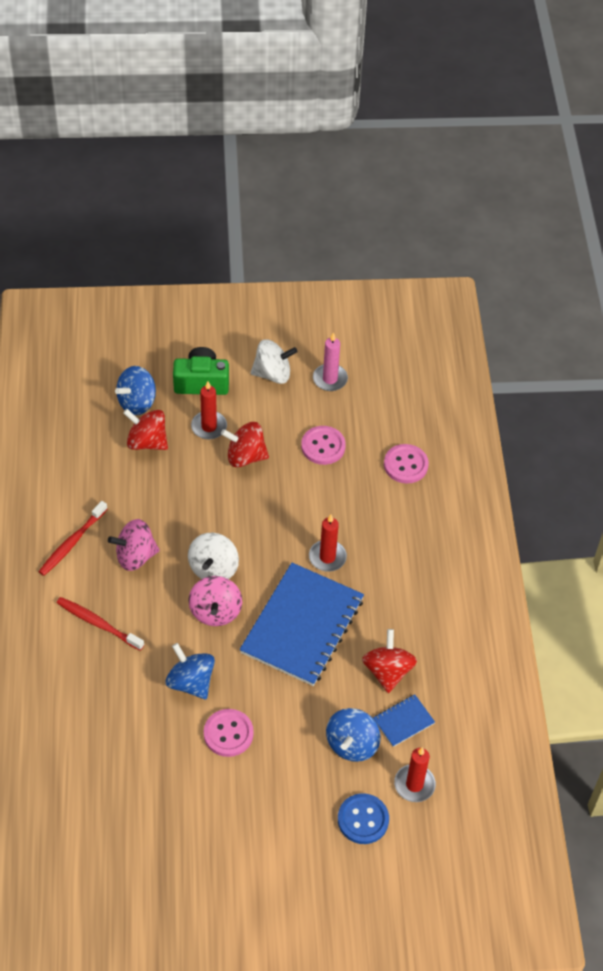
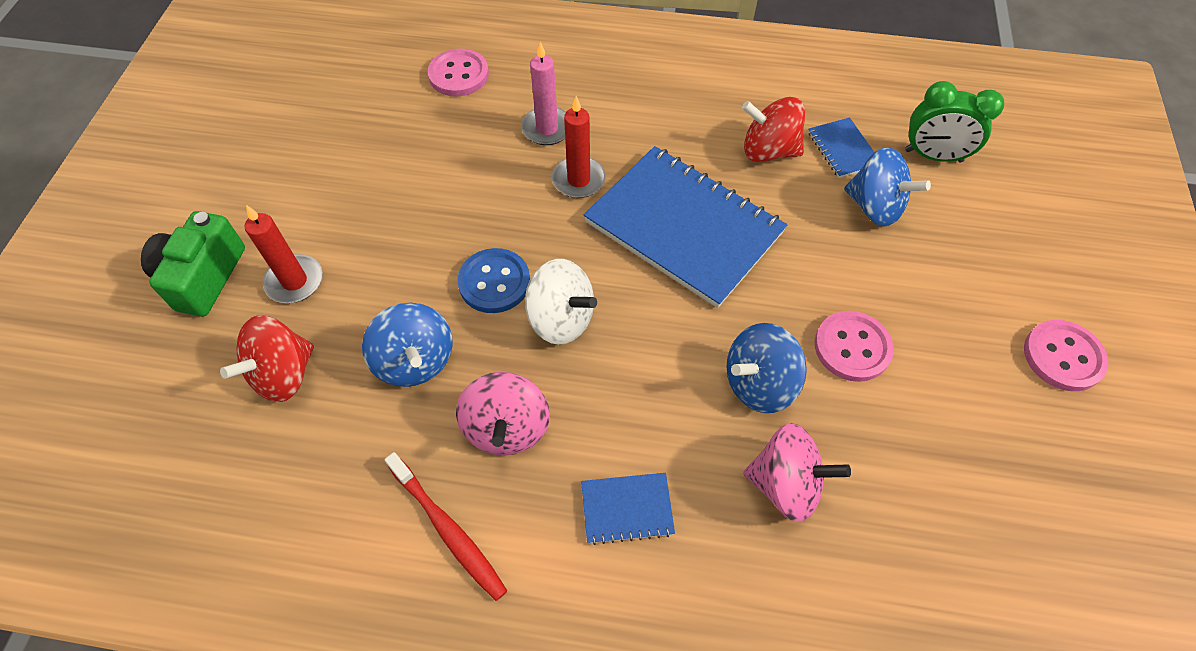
camera: 75 degrees left, 5 degrees up
red toothbrush [57,597,144,651] -> blue notebook [581,473,675,545]
blue spinning top [115,366,156,415] -> blue spinning top moved to [362,303,453,387]
pink spinning top [188,576,242,626] -> pink spinning top moved to [743,423,851,522]
red spinning top [221,422,269,467] -> none
white spinning top [250,339,298,384] -> none
pink button [301,426,346,465] -> pink button moved to [1024,320,1109,391]
pink candle [313,332,348,391] -> pink candle moved to [521,42,566,145]
blue button [338,793,389,844] -> blue button moved to [457,248,530,313]
red candle [394,747,436,802] -> green clock [905,81,1004,162]

